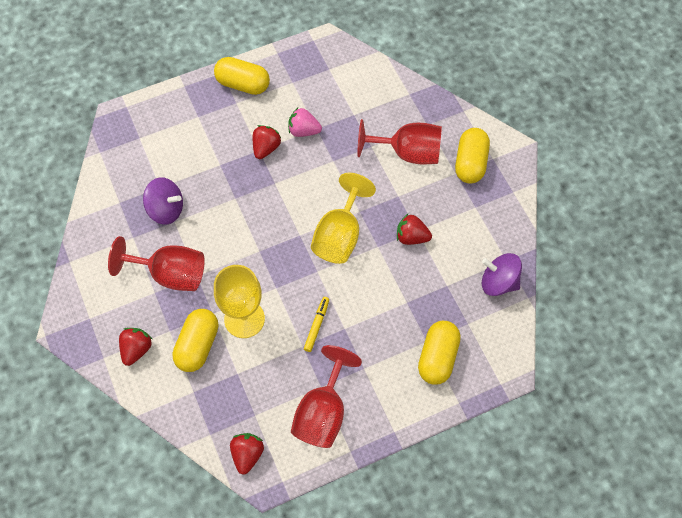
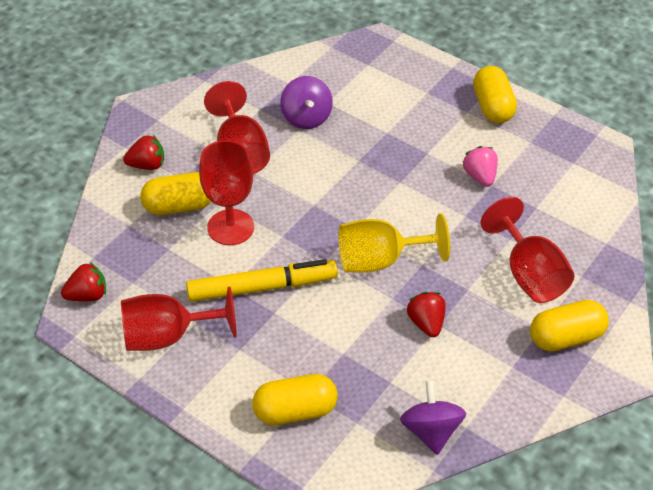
camera: 60 degrees right, 15 degrees down
yellow goblet [214,265,265,338] -> red goblet [199,140,254,245]
red strawberry [253,125,282,159] -> none
yellow marker [304,297,329,352] -> yellow marker [186,259,338,302], size x2.11

